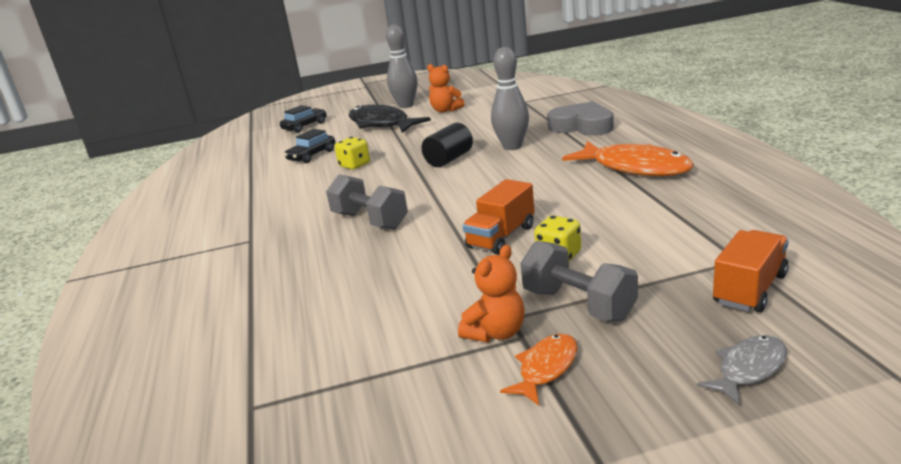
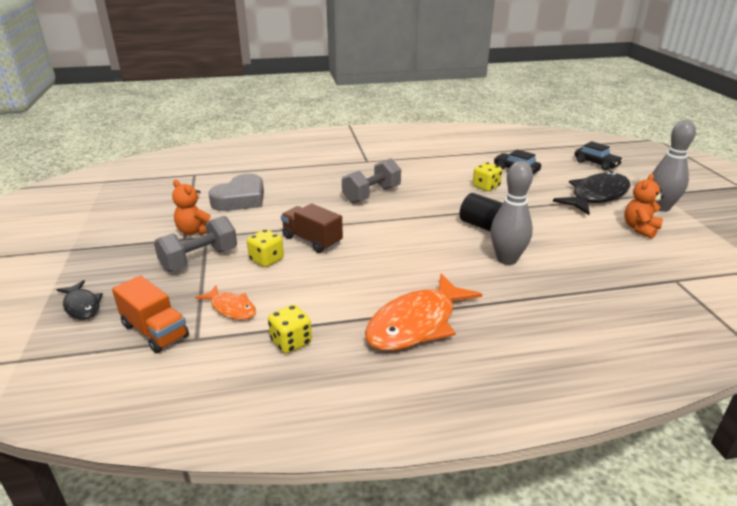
camera: 90 degrees right, 5 degrees up
orange truck [463,179,535,255] -> brown truck [281,204,343,253]
orange fish [500,333,578,405] -> orange fish moved to [195,285,256,320]
grey heart [547,101,614,135] -> grey heart moved to [208,174,264,211]
grey fish [697,335,787,406] -> black fish [56,280,103,320]
none -> yellow dice [268,305,312,354]

